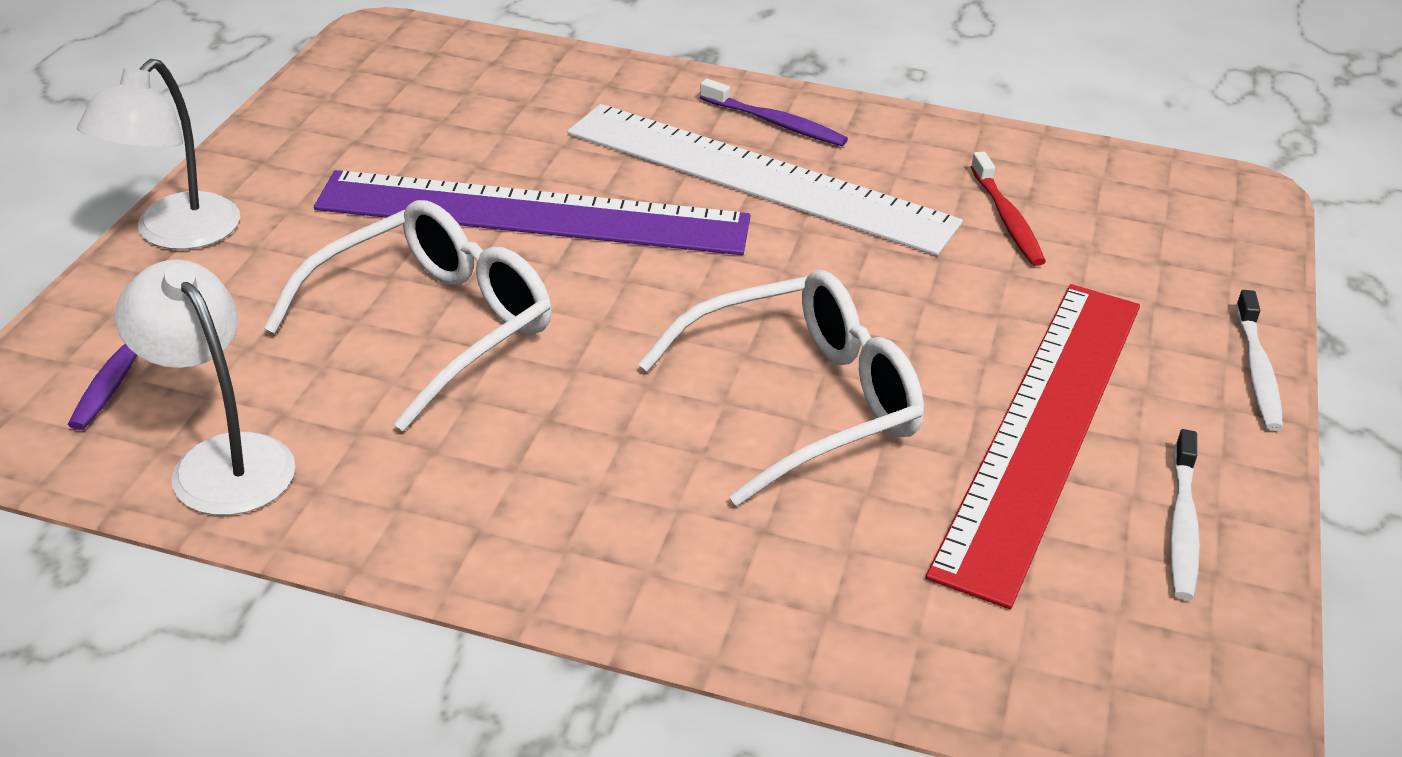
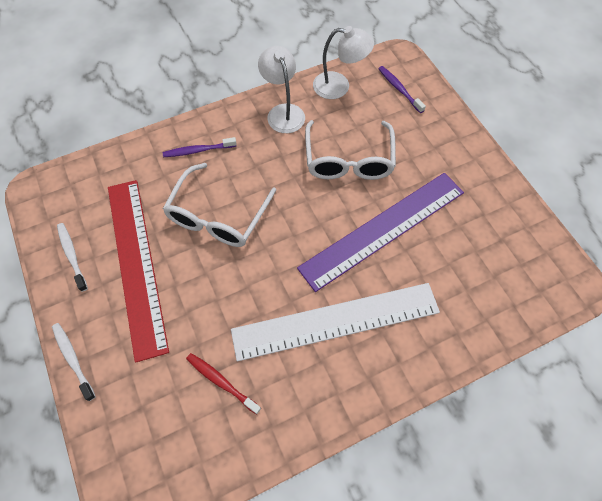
camera: 140 degrees right, 25 degrees up
white lamp [77,59,240,250] -> white lamp moved to [258,46,305,133]
purple toothbrush [700,79,848,146] -> purple toothbrush moved to [163,137,237,157]

